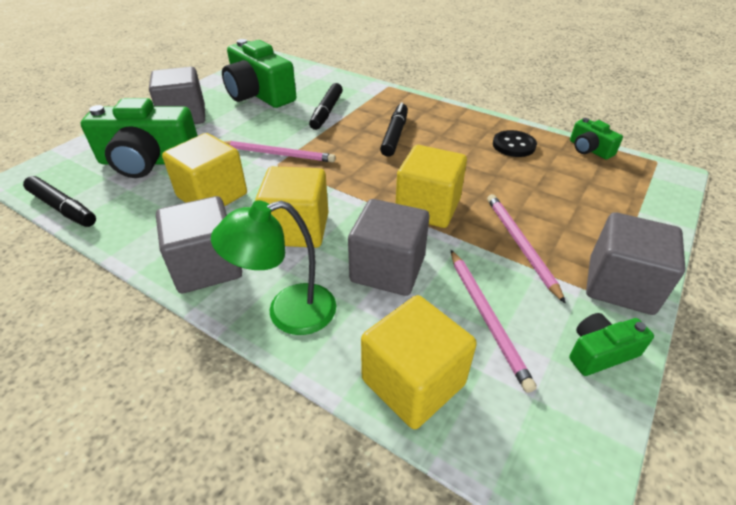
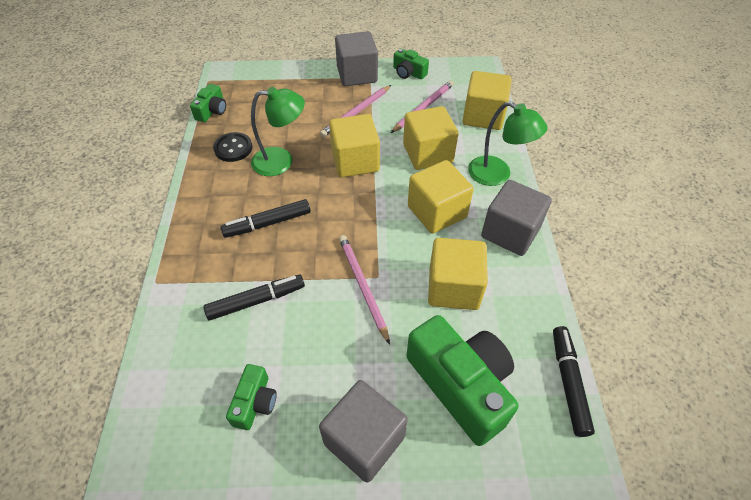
camera: 125 degrees left, 10 degrees up
green camera [222,39,296,108] -> green camera [226,364,277,430], size x0.49
grey cube [348,199,429,296] -> yellow cube [403,106,458,170]
none -> green lamp [251,87,305,176]

